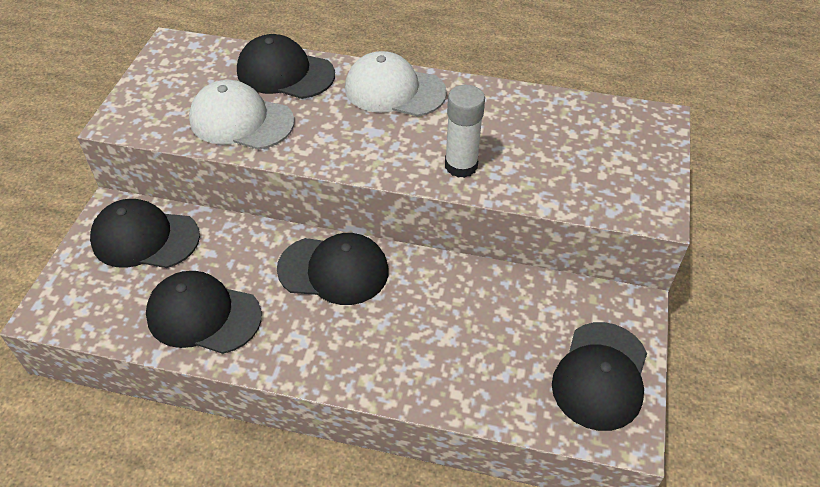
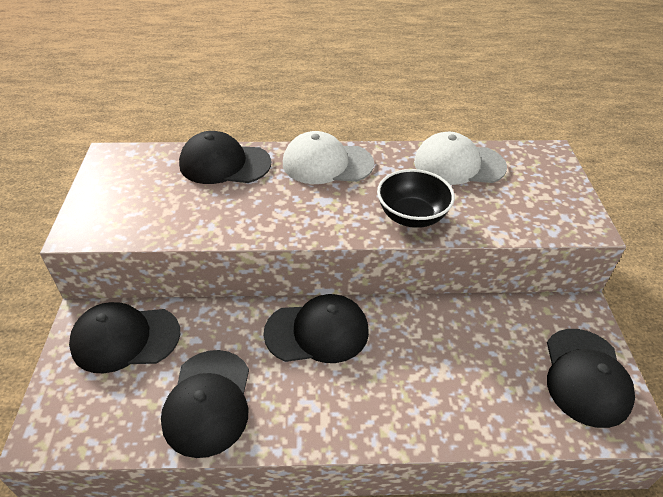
camera: 15 degrees left, 5 degrees down
black cap [146,271,262,354] -> black cap turned 90 degrees counterclockwise [161,350,249,458]
white cap [189,80,294,150] -> white cap moved to [414,132,507,185]
white glue stick [445,85,485,178] -> black bowl [377,169,455,228]

